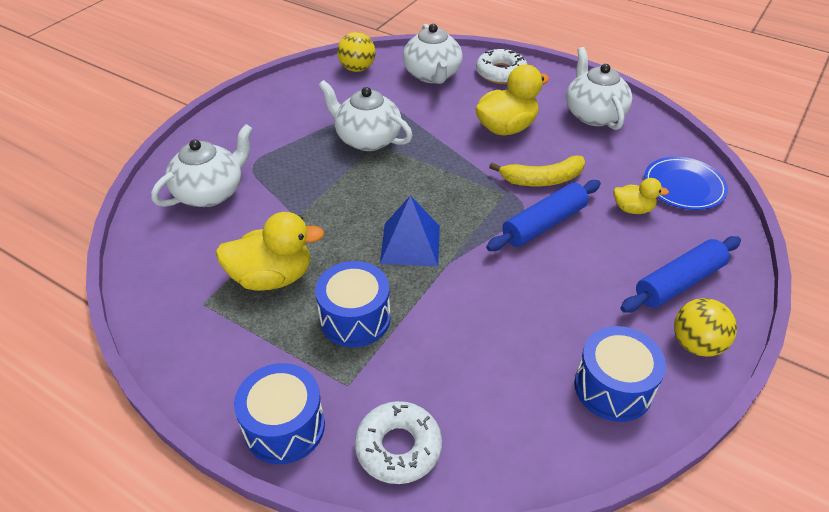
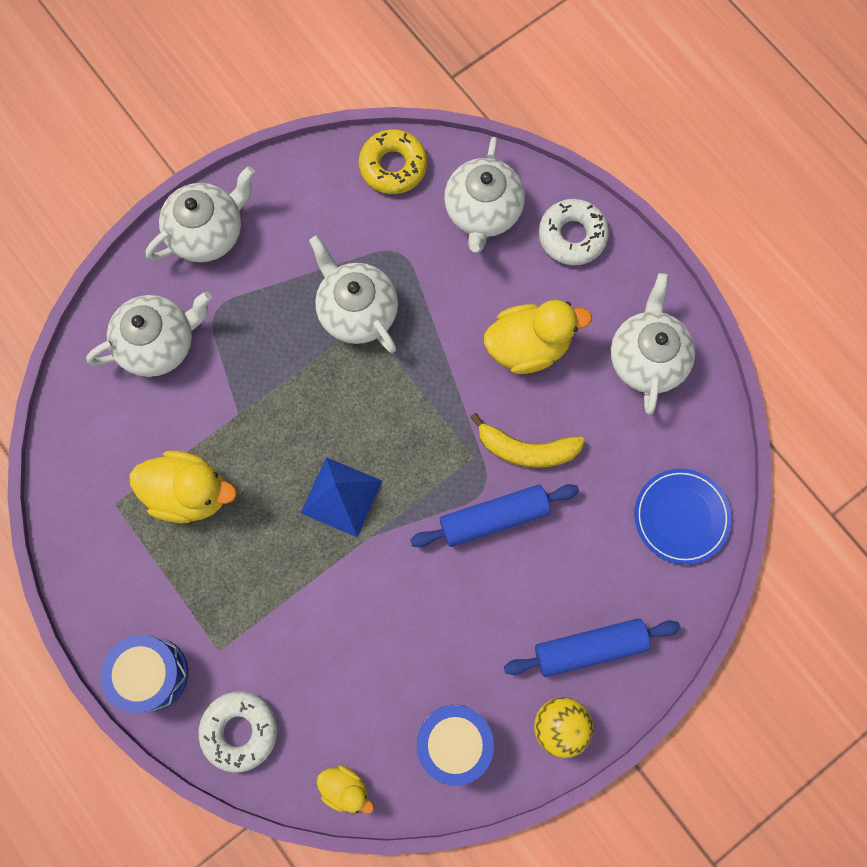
camera: 20 degrees right, 30 degrees up
blue drum [315,261,391,347] -> none
yellow ball [337,32,376,72] -> yellow donut [359,129,427,194]
yellow duck [613,178,669,214] -> yellow duck moved to [317,765,374,814]
none -> white teapot [146,166,255,262]

